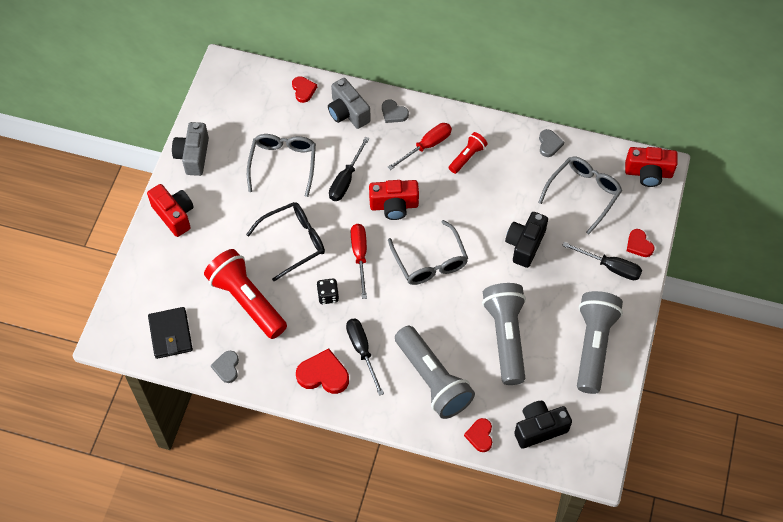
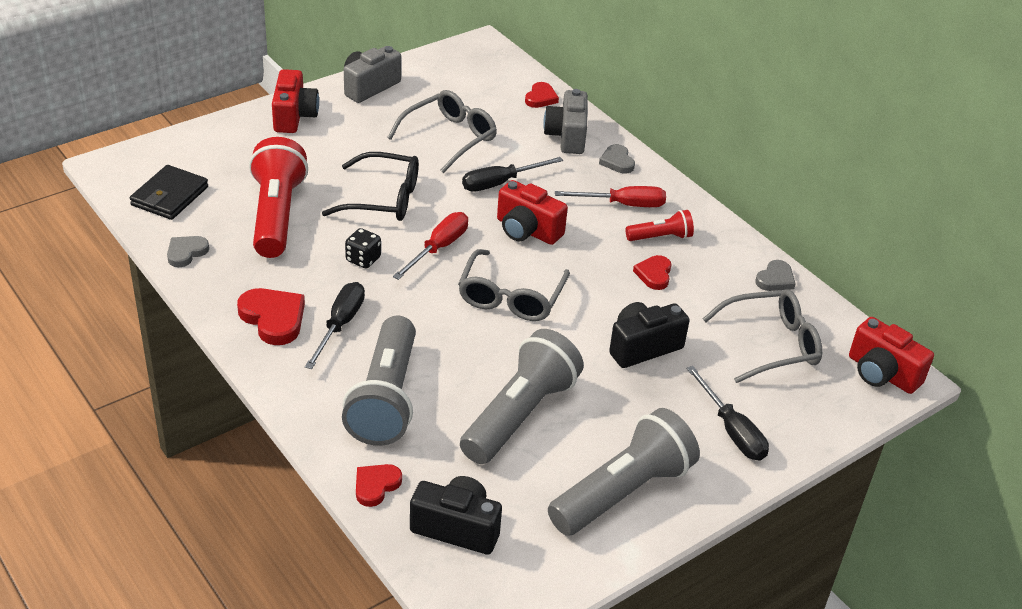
camera: 35 degrees right, 20 degrees down
red heart [627,229,654,257] -> red heart moved to [633,255,671,290]

